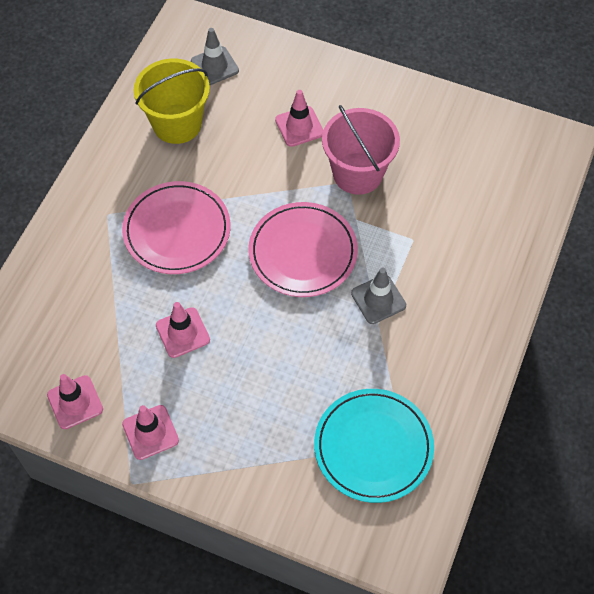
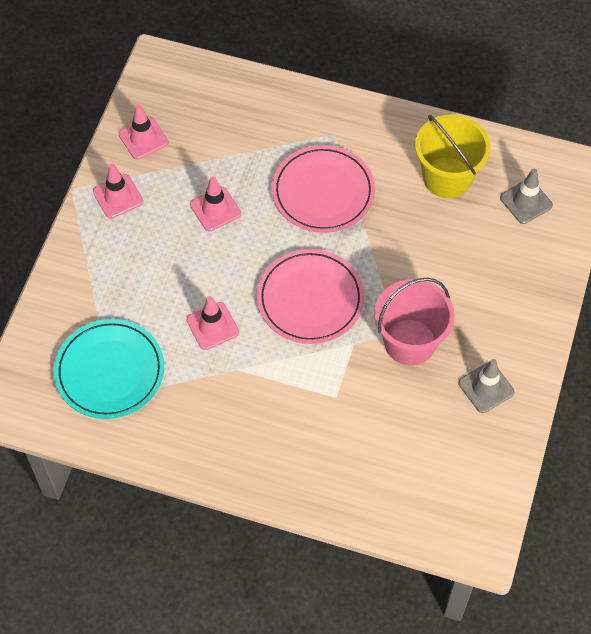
camera: 85 degrees right, 0 degrees up
pink traffic cone [275,90,323,147] -> pink traffic cone moved to [187,296,239,350]
grey traffic cone [351,268,406,324] -> grey traffic cone moved to [459,359,515,413]

